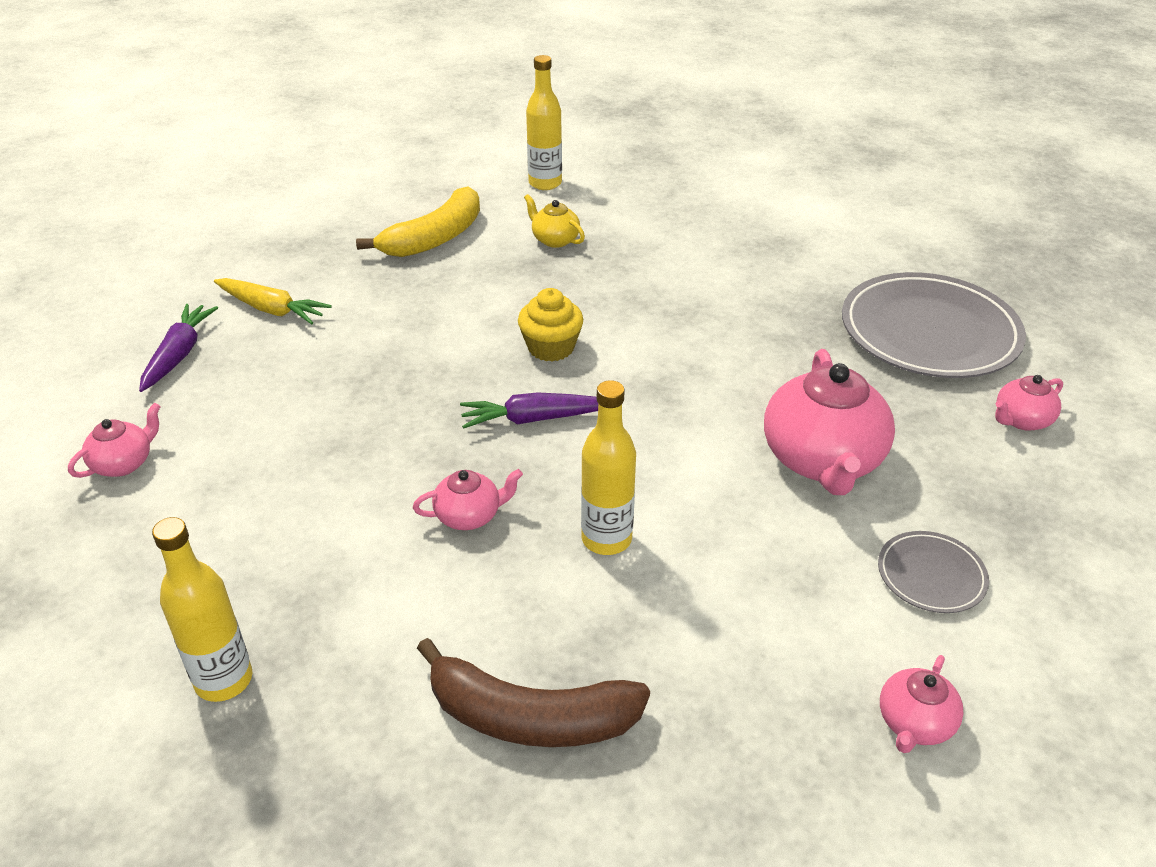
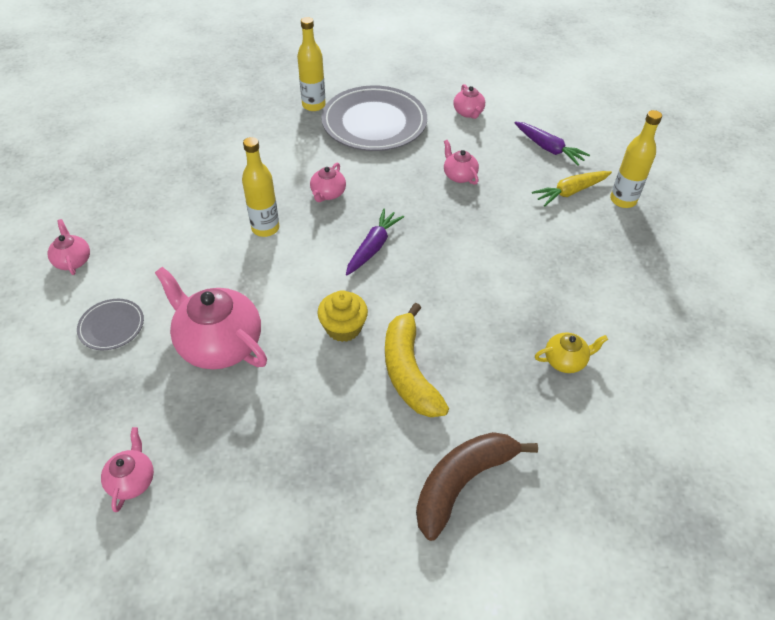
camera: 125 degrees right, 10 degrees up
yellow banana [356,186,480,257] -> yellow banana moved to [385,303,449,417]
brown banana [417,638,650,747] -> brown banana moved to [416,432,538,541]
yellow cupcake [518,288,583,361] -> yellow cupcake moved to [317,290,368,342]
yellow bottle [526,55,562,190] -> yellow bottle moved to [610,110,662,208]
grey plate [842,272,1026,378] -> grey plate moved to [321,85,427,151]
none -> pink teapot [444,140,479,185]

